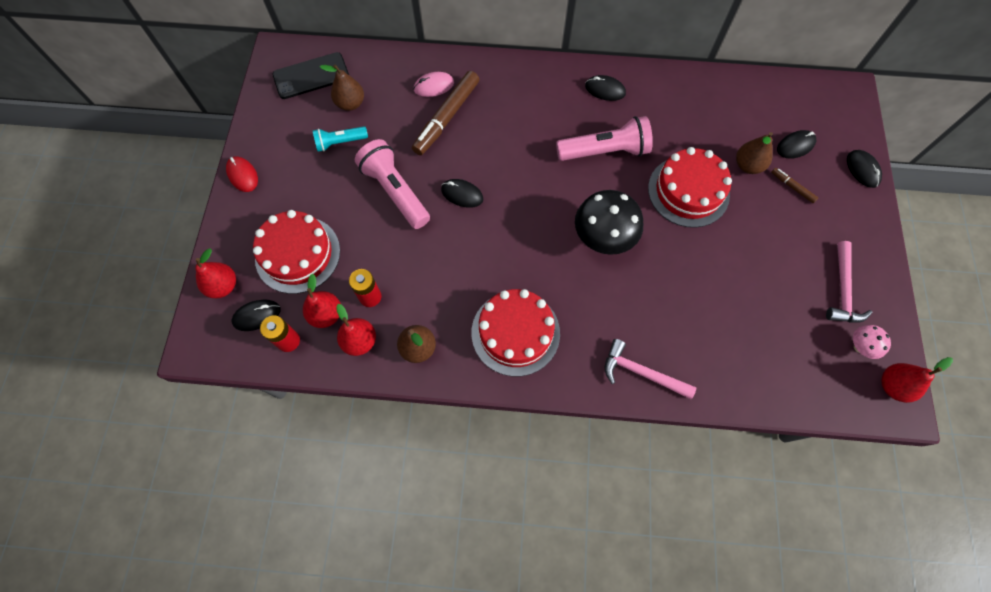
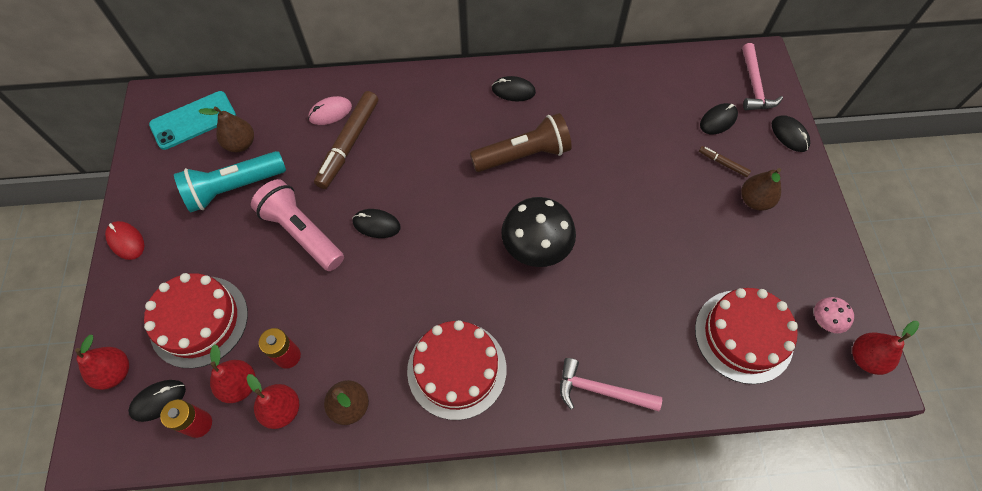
camera: 10 degrees left, 5 degrees down
black phone [272,52,349,99] -> turquoise phone [149,91,236,150]
turquoise flashlight [313,126,368,152] -> turquoise flashlight [174,151,286,212], size x1.72
pink flashlight [556,116,653,161] -> brown flashlight [470,113,572,172]
red cake [648,147,732,228] -> red cake moved to [695,288,798,384]
brown pear [736,132,773,174] -> brown pear moved to [741,168,781,211]
pink hammer [826,241,872,323] -> pink hammer moved to [742,43,783,110]

